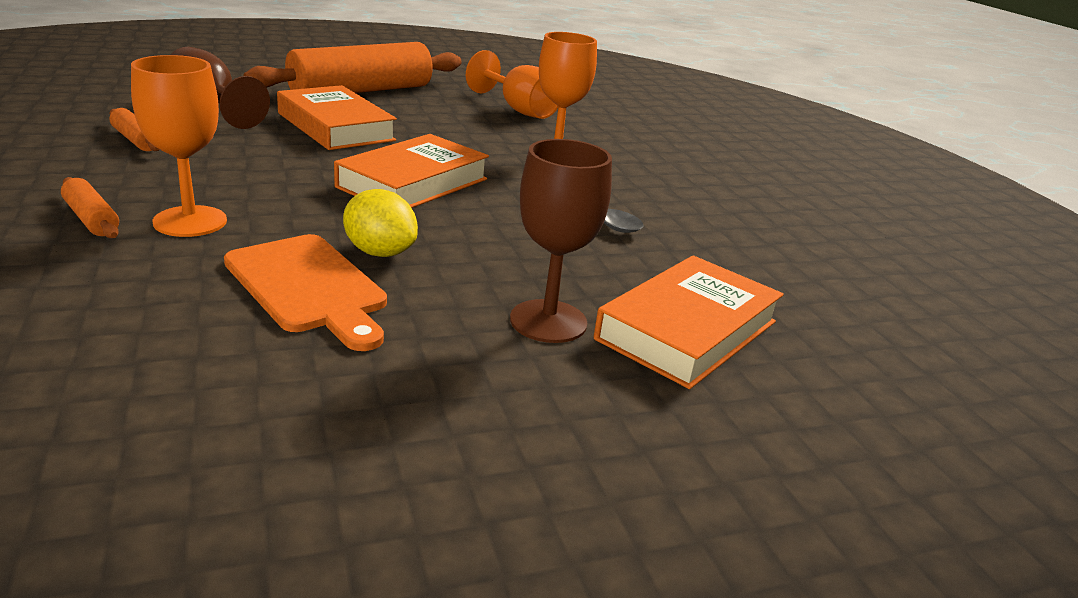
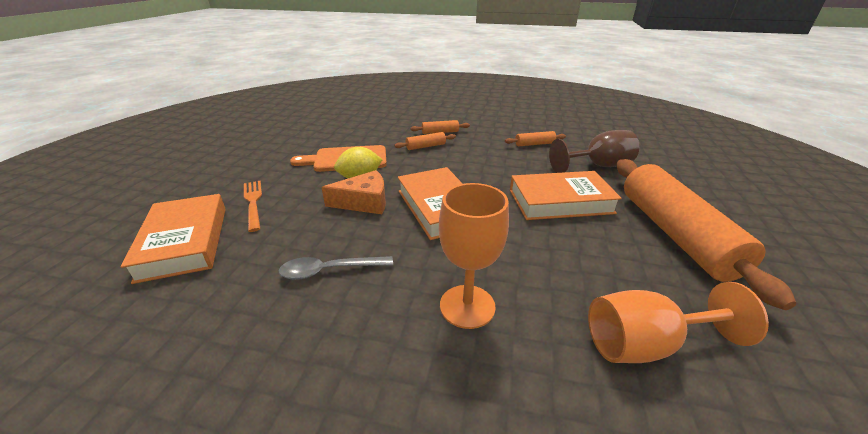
camera: 125 degrees right, 5 degrees up
orange goblet [131,55,227,237] -> orange rolling pin [394,132,456,150]
brown goblet [510,139,612,343] -> orange fork [244,181,262,232]
none -> orange cheese [321,170,386,214]

